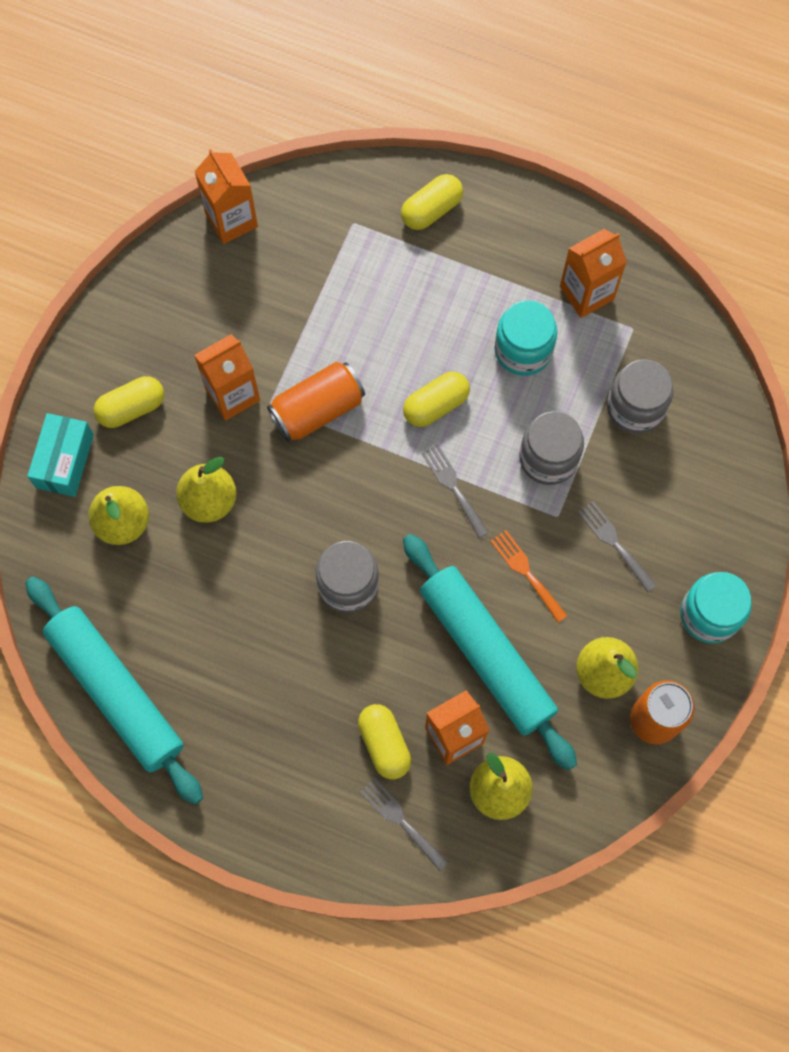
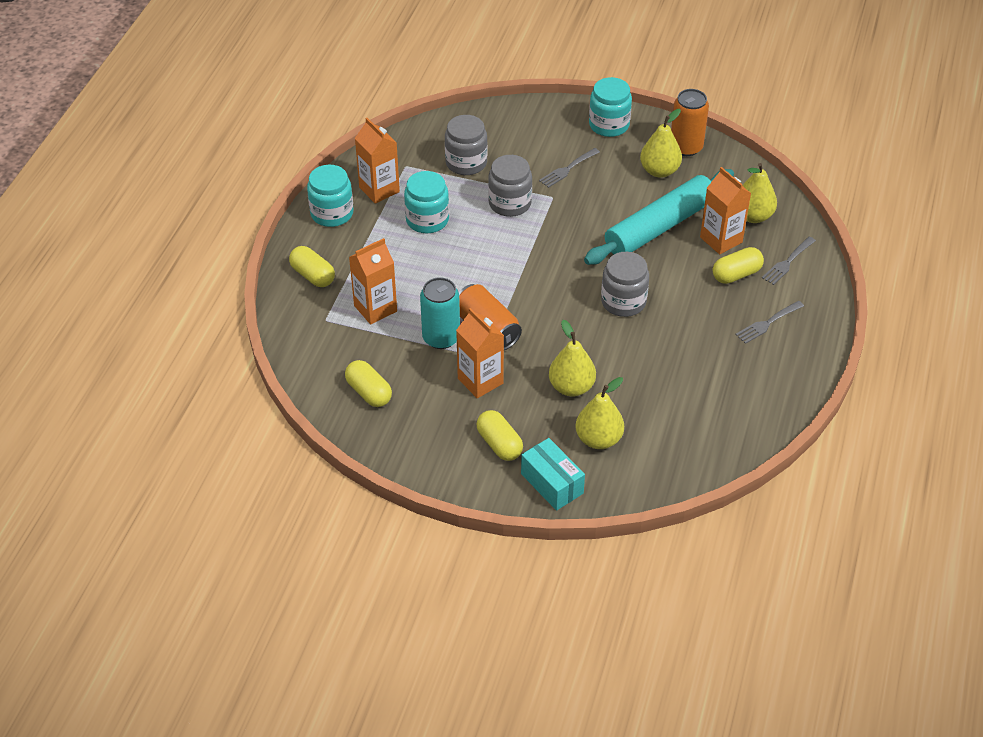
camera: 95 degrees left, 25 degrees down
turquoise rolling pin [26,576,203,805] -> none
turquoise box [27,413,94,497] -> turquoise box turned 45 degrees clockwise [521,438,585,511]
orange carton [194,149,258,244] -> orange carton moved to [349,238,397,325]
yellow capsule [403,372,470,427] -> yellow capsule moved to [345,360,392,407]
grey fork [422,444,489,538] -> grey fork moved to [735,301,804,344]
orange fork [490,530,567,622] -> none
none -> turquoise jar [307,165,353,227]
none -> turquoise can [420,277,460,349]

